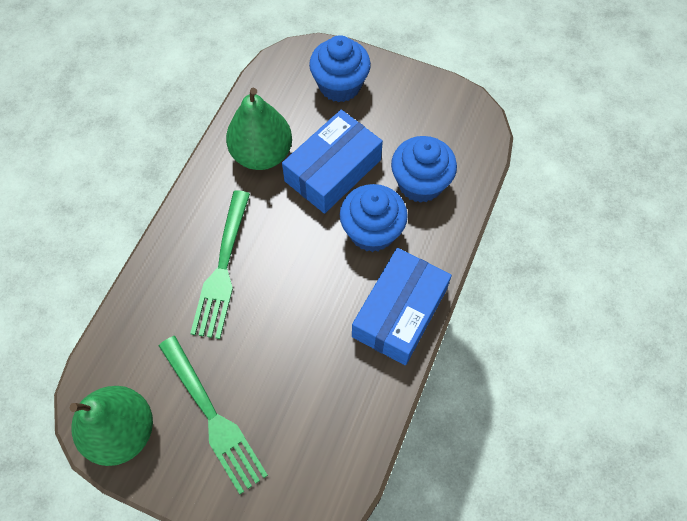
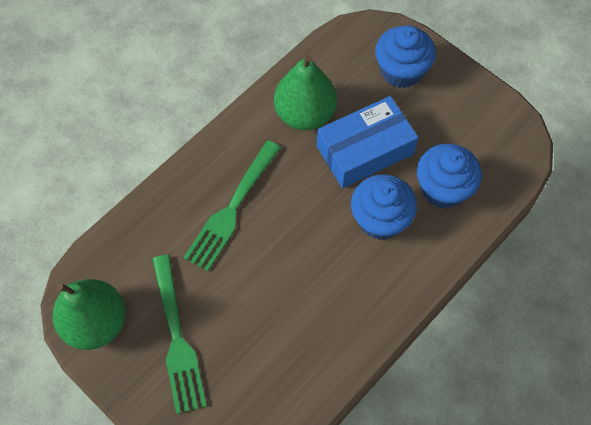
camera: 20 degrees right, 0 degrees up
blue box [352,248,452,365] -> none

